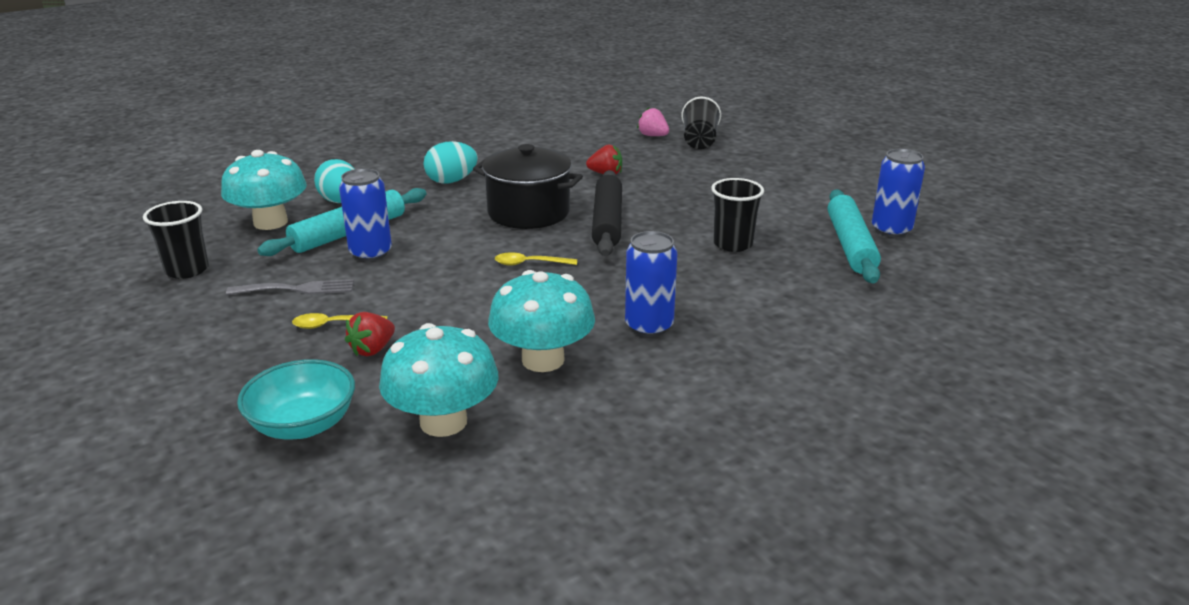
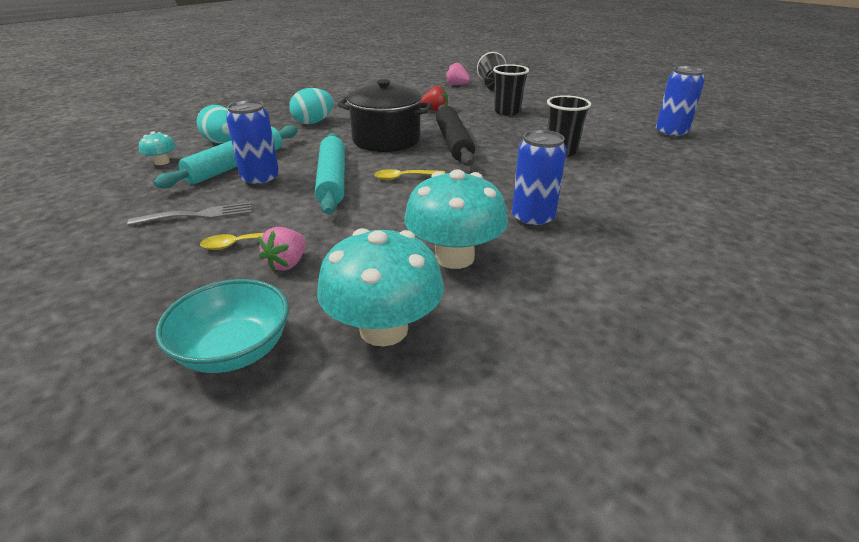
camera: 10 degrees left, 5 degrees up
black cup [143,201,209,279] -> black cup moved to [493,64,529,116]
turquoise mushroom [221,150,307,230] -> turquoise mushroom [139,131,176,165], size x0.47
red strawberry [345,312,395,356] -> pink strawberry [259,227,306,271]
turquoise rolling pin [828,189,881,283] -> turquoise rolling pin moved to [315,133,345,215]

